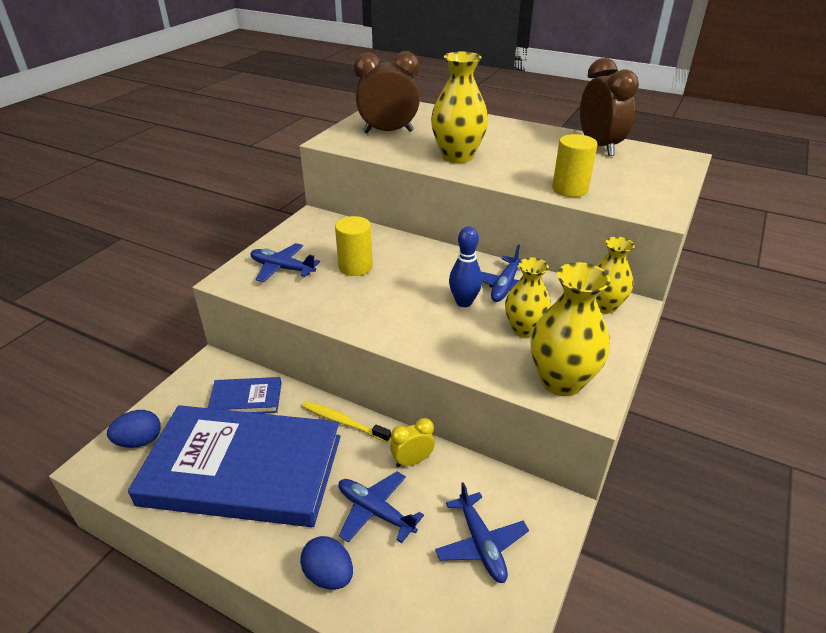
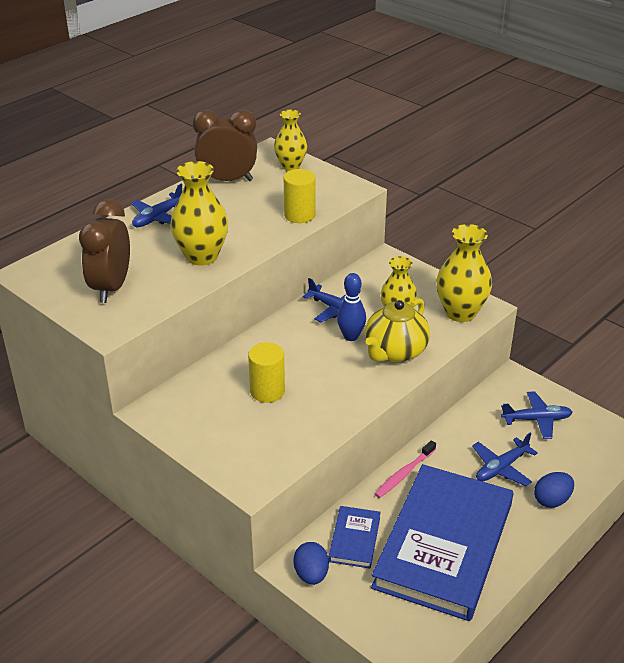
camera: 75 degrees left, 0 degrees up
blue egg [107,410,161,448] -> blue egg moved to [293,542,329,585]
blue plane [250,243,320,282] -> blue plane moved to [131,184,182,227]
yellow toothbrush [302,401,391,443] -> pink toothbrush [375,440,436,498]
yellow clock [390,418,435,467] -> none
yellow vase [596,237,635,314] -> yellow vase moved to [274,110,307,171]
none -> yellow teapot [365,298,430,362]

